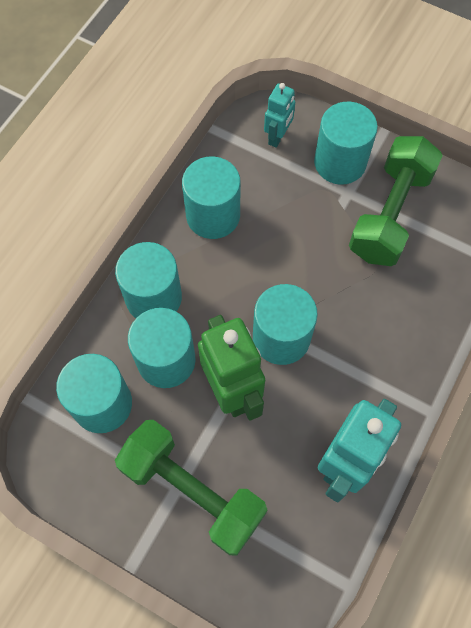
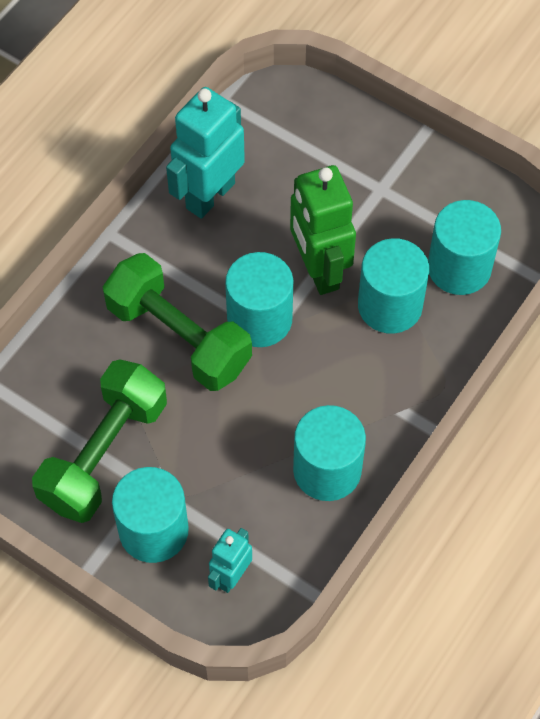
camera: 175 degrees left, 5 degrees down
turquoise cylinder [115,242,182,318] -> none
green dumbbell [115,420,267,555] -> green dumbbell moved to [103,253,252,391]

